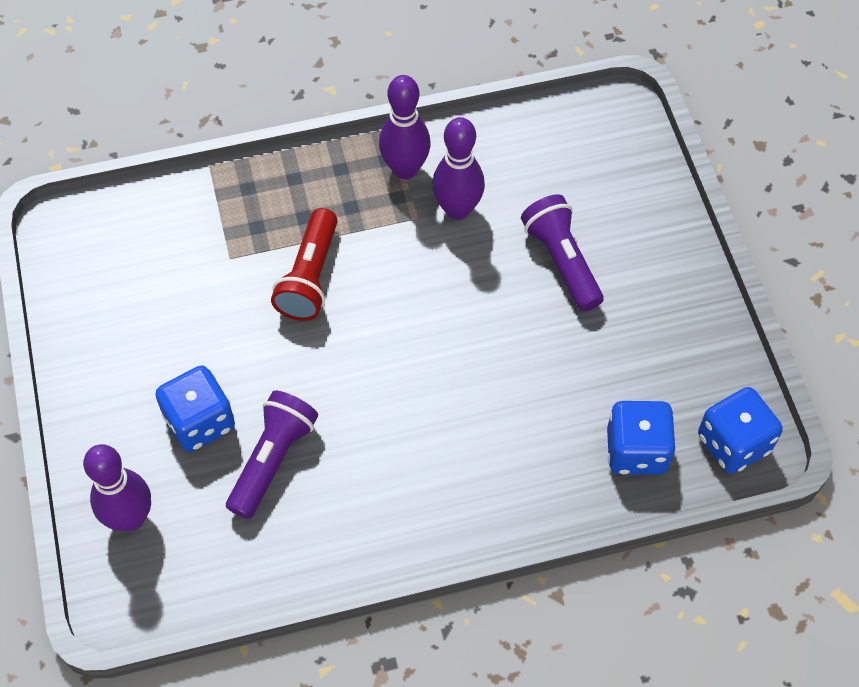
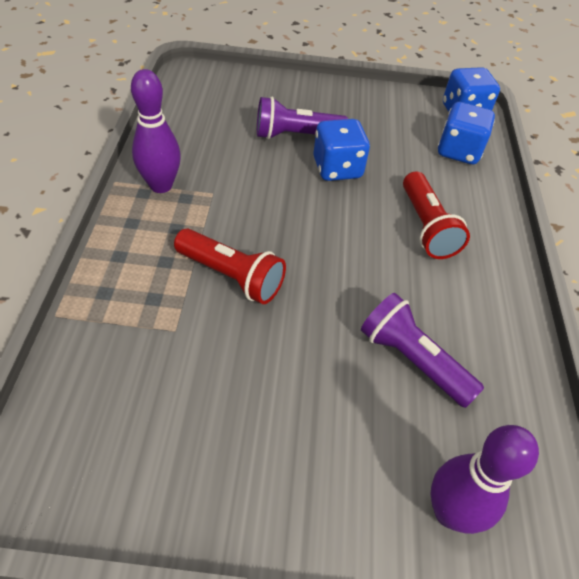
camera: 75 degrees left, 10 degrees down
blue dice [155,365,235,452] -> blue dice moved to [313,119,370,181]
purple bowling pin [432,117,485,220] -> none
none -> red flashlight [403,171,470,259]

